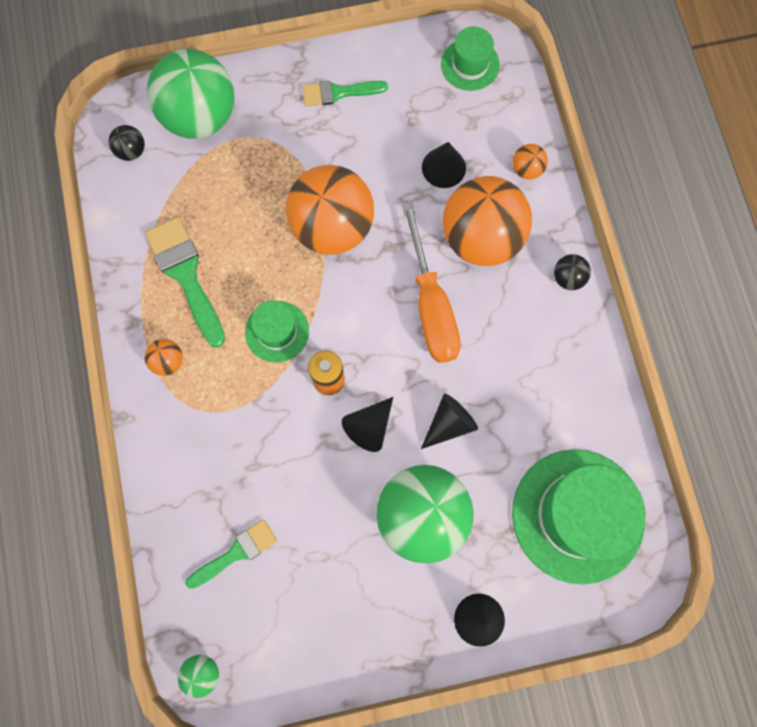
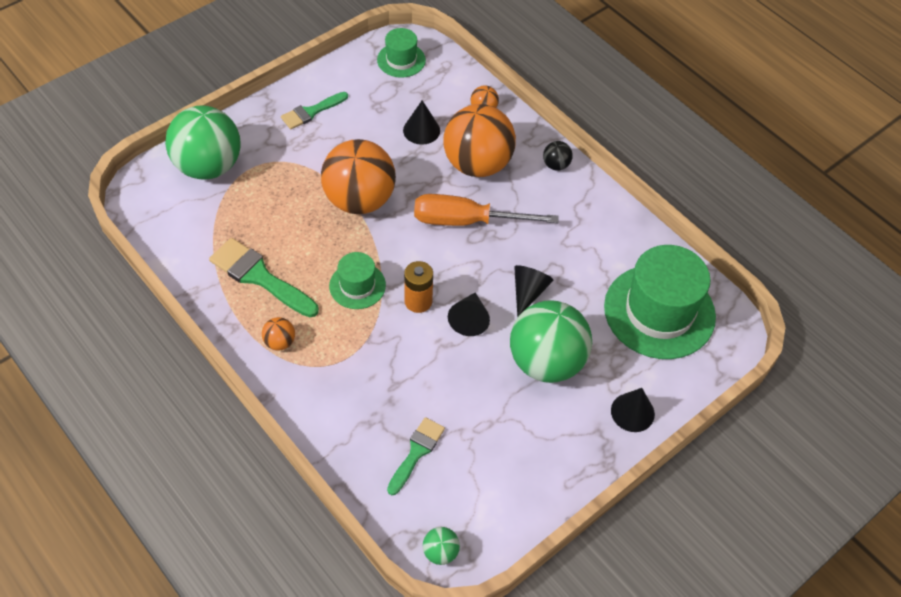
camera: 30 degrees left, 20 degrees down
black ball [109,125,145,161] -> none
orange screwdriver [402,202,461,363] -> orange screwdriver turned 135 degrees clockwise [414,194,559,226]

